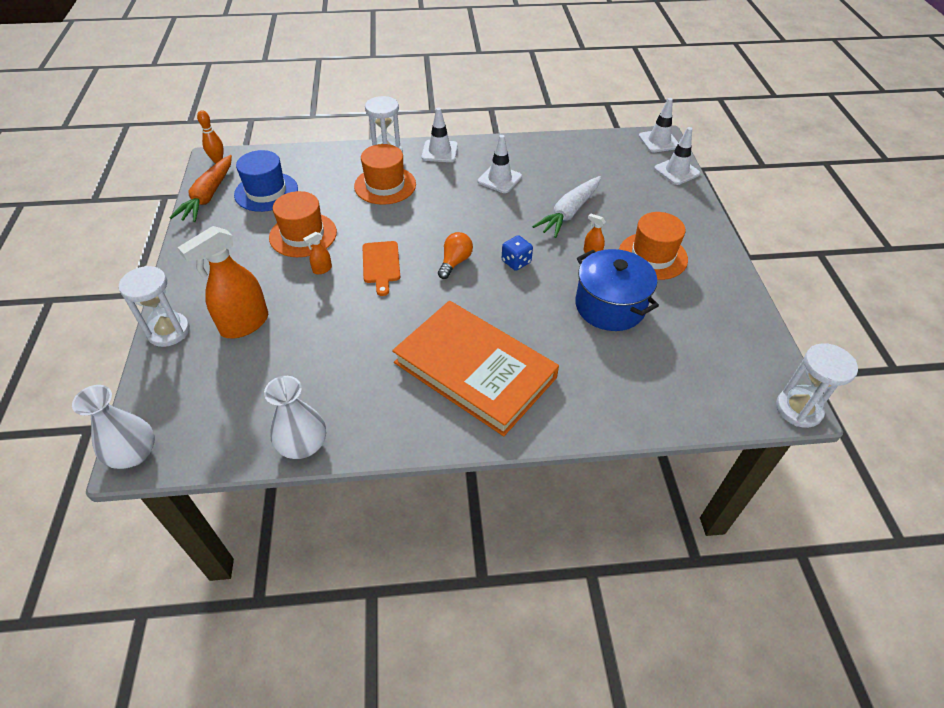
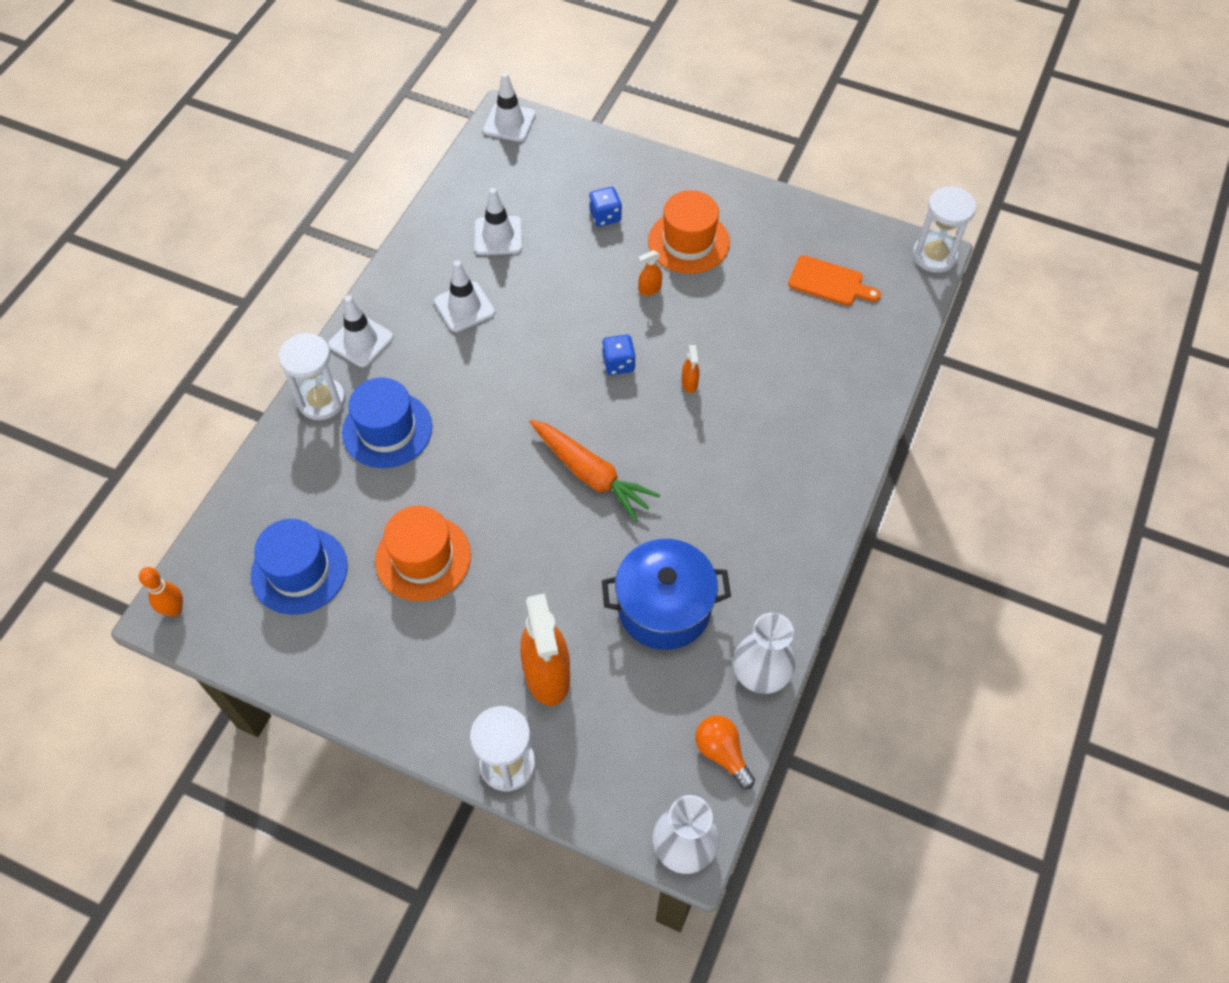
camera: 60 degrees left, 10 degrees up
orange carrot [169,155,232,222] -> orange carrot moved to [530,420,660,522]
orange spray bottle [303,232,332,274] -> orange spray bottle moved to [682,345,699,393]
orange hat [354,144,416,205] -> blue hat [342,378,432,468]
orange cutting board [363,241,400,296] -> orange cutting board moved to [788,255,881,306]
orange book [392,301,559,436] -> none
orange light bulb [438,232,473,279] -> orange light bulb moved to [695,715,755,789]
white carrot [532,176,601,238] -> none
blue pot [575,249,659,331] -> blue pot moved to [602,539,731,650]
white traffic cone [654,127,700,185] -> white traffic cone moved to [475,188,522,255]
none -> blue dice [589,187,622,227]

